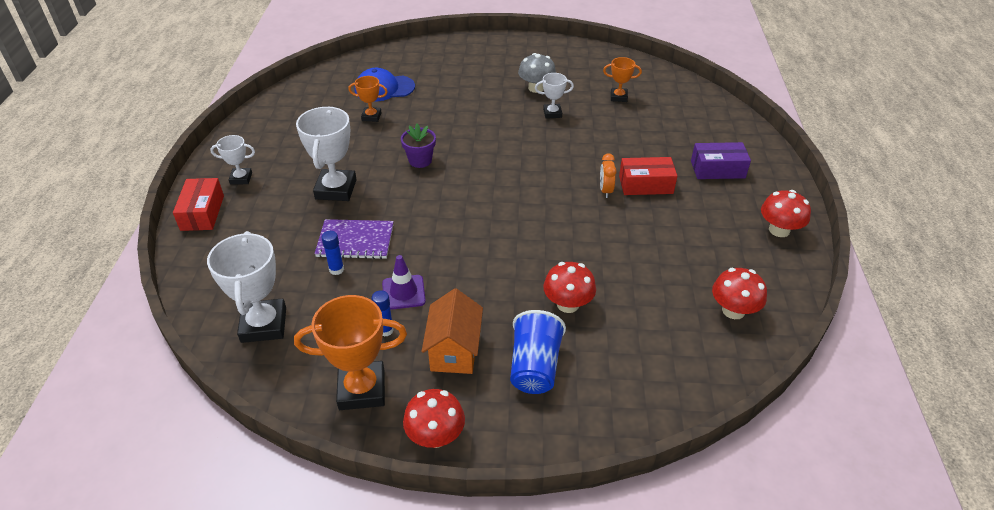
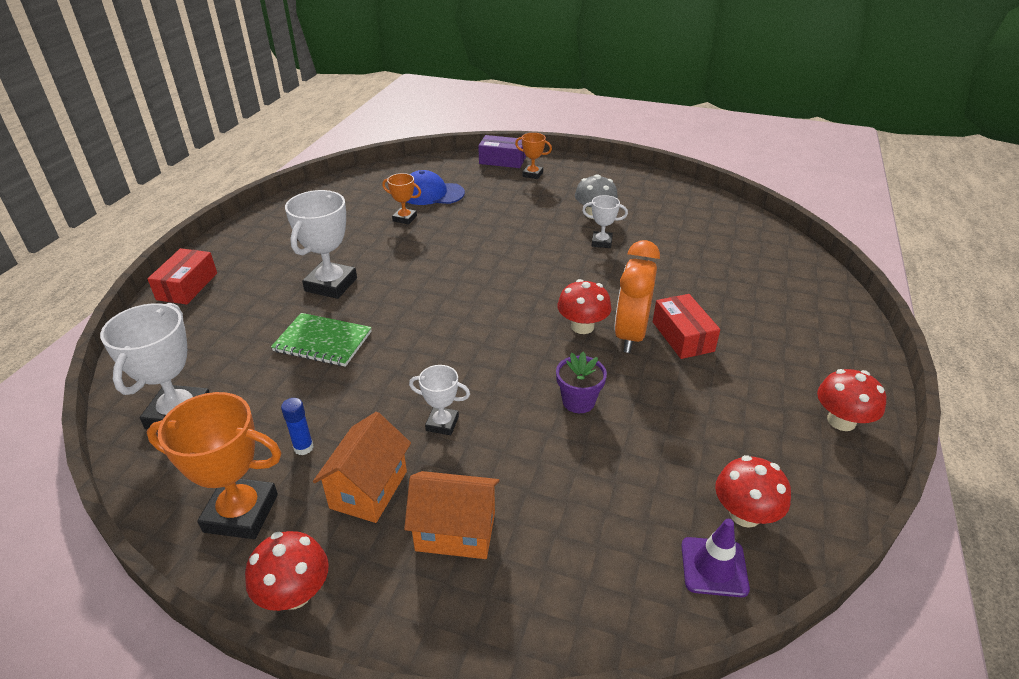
camera: 15 degrees right, 5 degrees down
white trophy [210,135,255,185] -> white trophy moved to [409,365,470,435]
purple notebook [314,219,394,259] -> green notebook [271,313,372,367]
blue glue stick [321,231,344,275] -> none
purple traffic cone [382,255,426,310] -> purple traffic cone moved to [681,519,750,597]
purple flower pot [401,123,436,168] -> purple flower pot moved to [556,352,607,413]
blue cup [510,310,566,394] -> orange house [404,471,500,559]
red mushroom [543,262,596,313] -> red mushroom moved to [557,279,611,334]
orange clock [600,153,617,198] -> orange clock [614,240,660,353], size x2.04
orange trophy [603,57,642,102] -> orange trophy moved to [515,133,552,179]
red box [619,157,677,195] -> red box turned 60 degrees clockwise [653,294,720,359]
purple box [691,142,751,179] -> purple box moved to [478,135,526,168]

